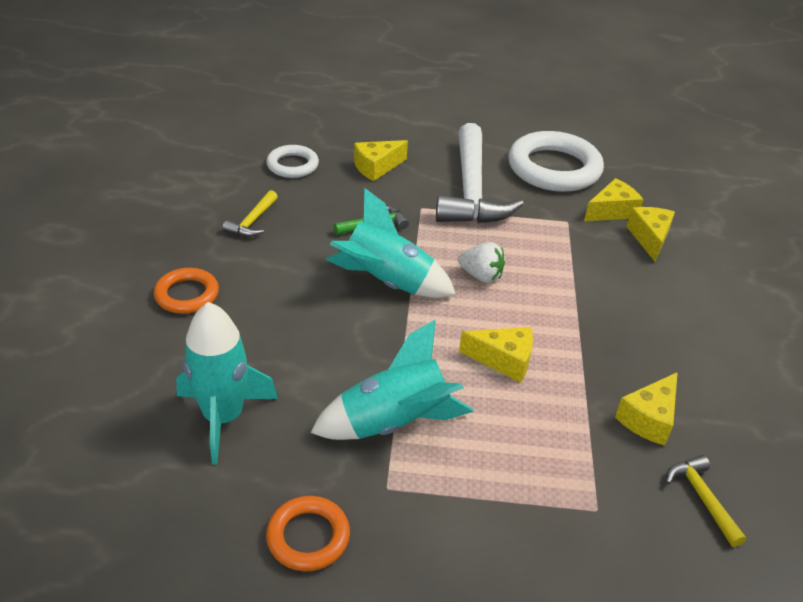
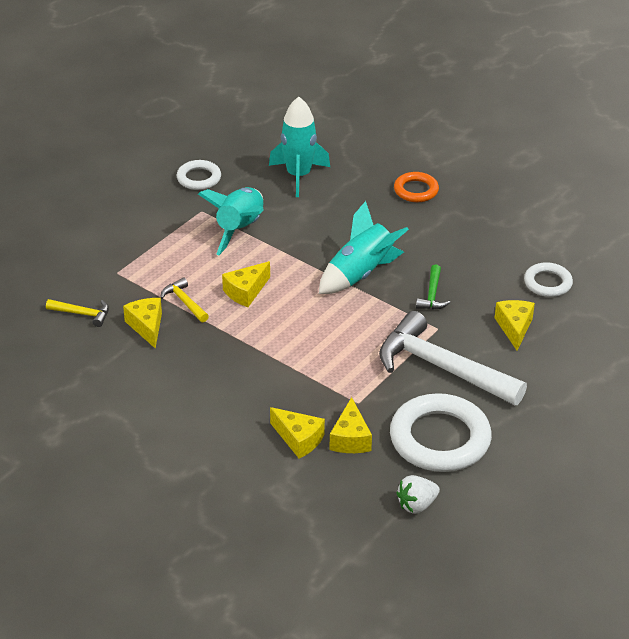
camera: 125 degrees right, 0 degrees up
yellow hammer [222,190,278,237] -> yellow hammer moved to [160,278,209,322]
orange ring [266,496,350,571] -> white ring [177,160,221,190]
white strawberry [458,242,505,283] -> white strawberry moved to [396,475,440,514]

